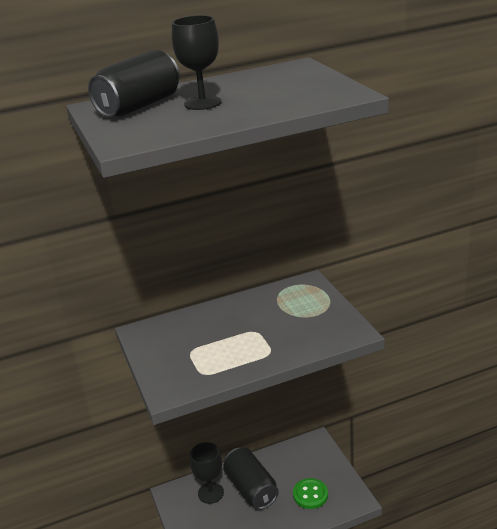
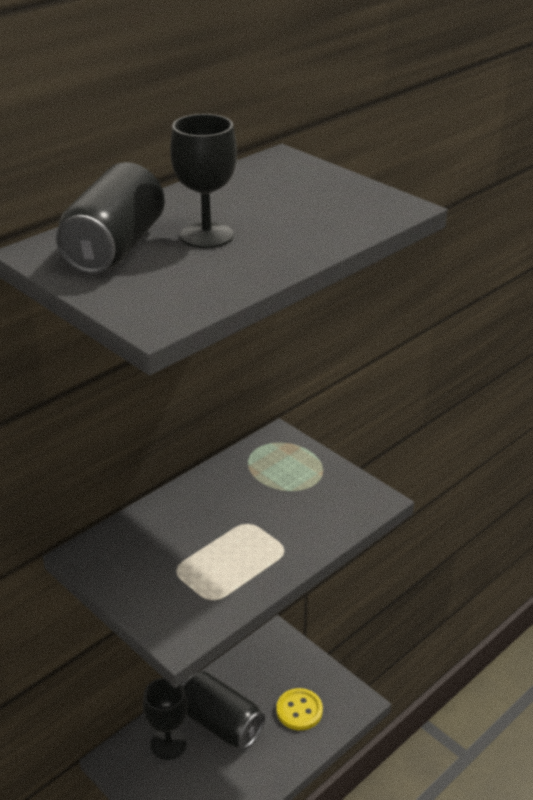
camera: 25 degrees left, 5 degrees up
green button [293,478,328,509] -> yellow button [277,688,323,730]

